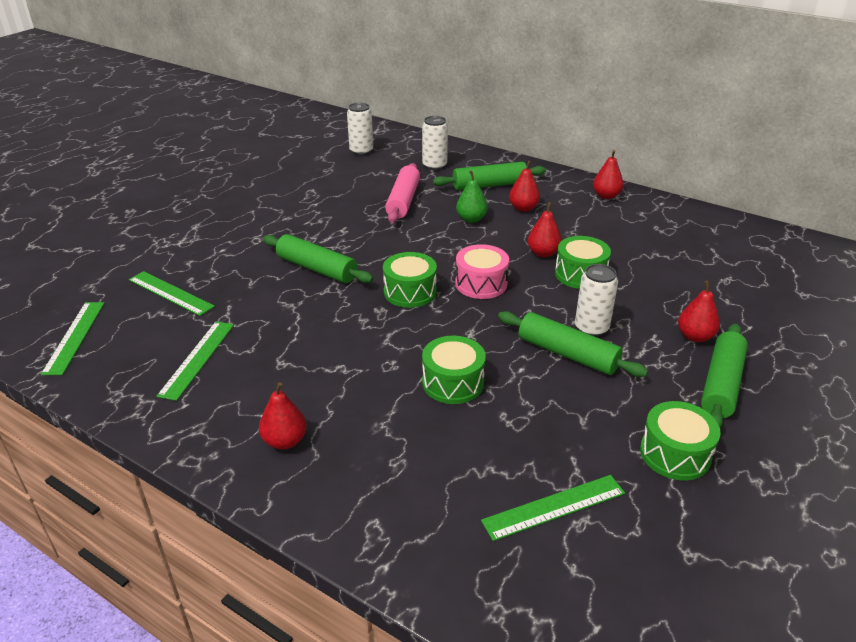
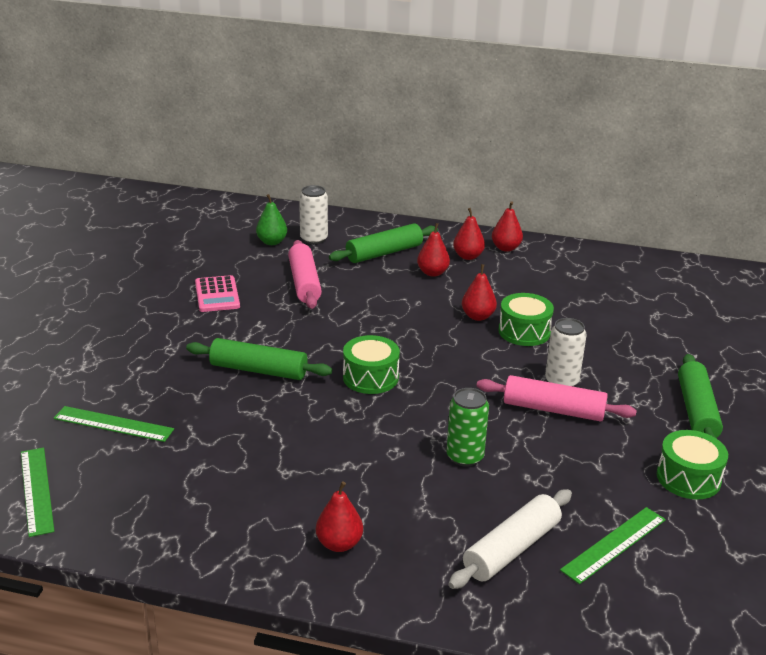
camera: 20 degrees left, 5 degrees down
green ruler [156,321,234,401] -> none
white can [347,103,373,155] -> none
green drum [422,336,486,404] -> green can [446,388,489,467]
pink drum [455,244,509,299] -> none
green pear [456,171,488,223] -> green pear moved to [256,194,287,245]
green rolling pin [498,311,648,377] -> pink rolling pin [477,375,637,422]
red pear [678,281,720,342] -> red pear moved to [453,208,485,260]
none -> pink calculator [195,275,240,312]
none -> white rolling pin [448,489,572,589]

